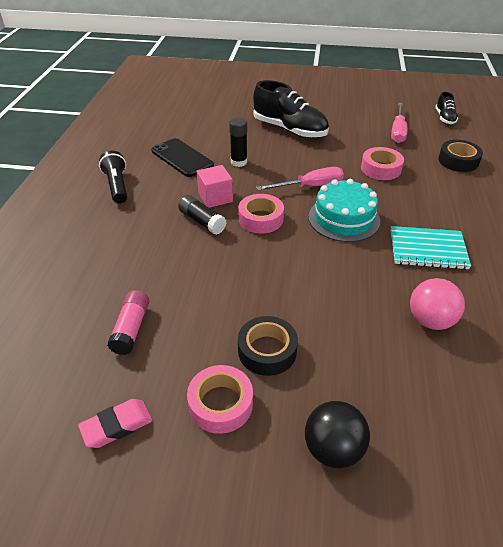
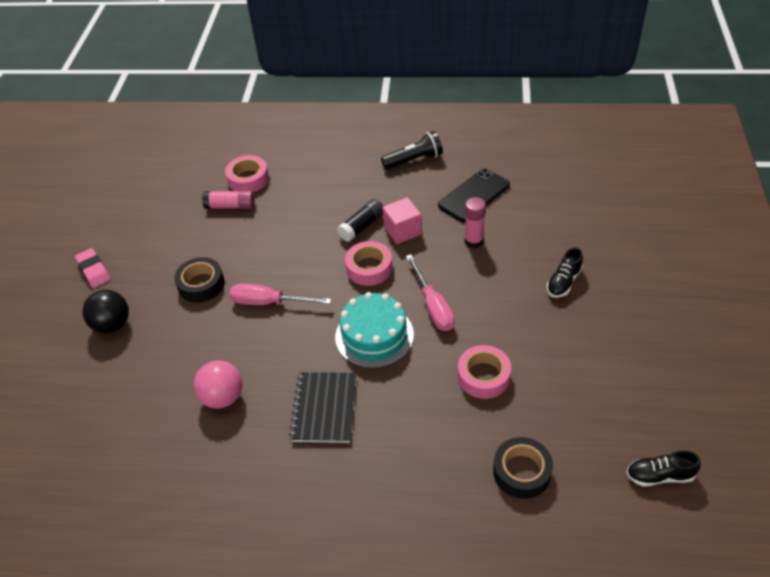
camera: 90 degrees right, 5 degrees up
pink eraser [78,399,153,448] -> pink eraser moved to [75,248,110,288]
pink tape [187,365,253,434] -> pink tape moved to [225,155,269,192]
black glue stick [229,117,247,167] -> pink glue stick [465,197,486,248]
black shoe [253,80,329,138] -> black shoe [547,247,583,298], size x0.50
pink screwdriver [391,103,407,143] -> pink screwdriver moved to [230,283,331,305]
turquoise notebook [391,226,471,270] -> black notebook [289,372,356,443]

